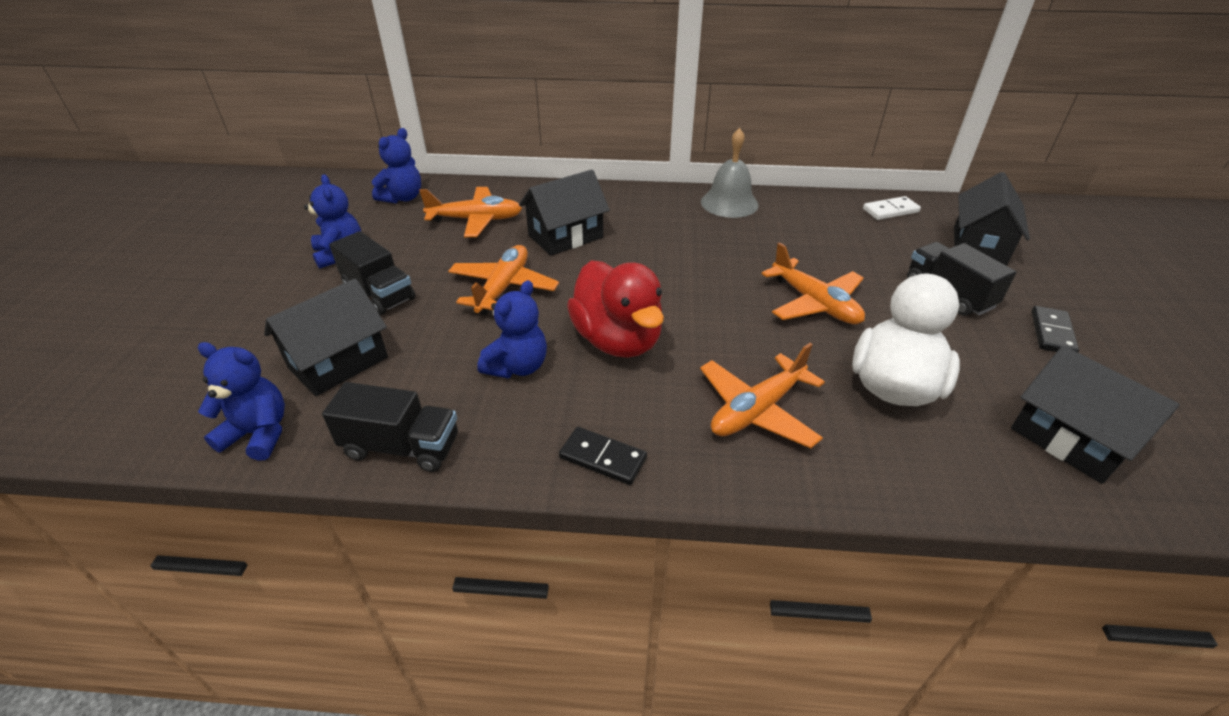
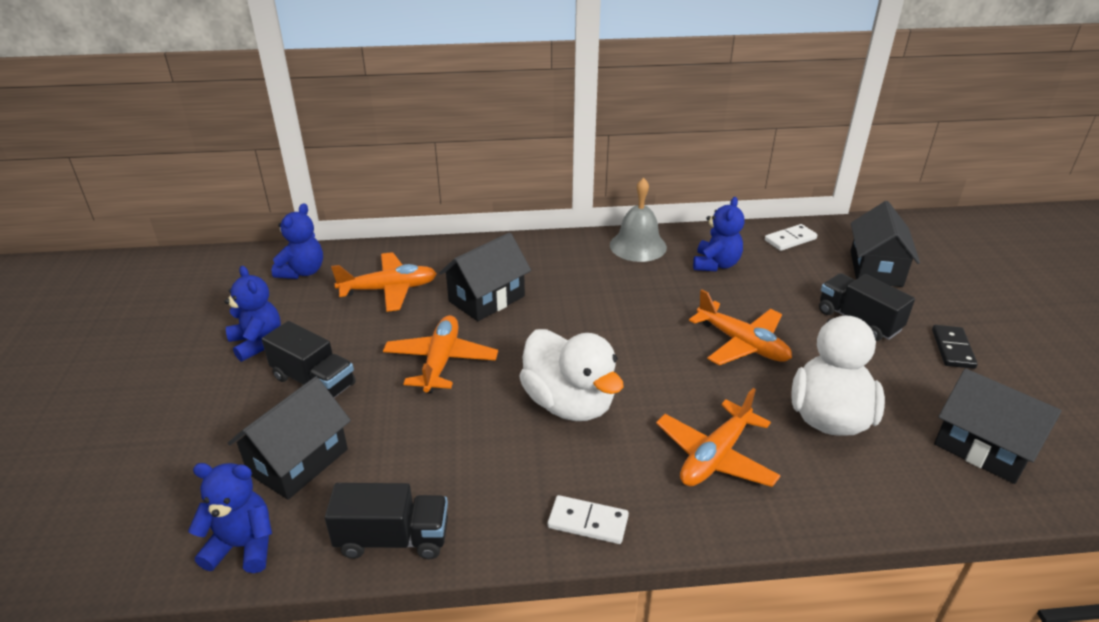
camera: 10 degrees left, 5 degrees down
blue teddy bear [477,280,547,378] -> blue teddy bear moved to [693,197,744,271]
black domino [559,427,647,485] -> white domino [548,495,629,544]
red duck [567,260,664,358] -> white duck [519,329,624,421]

